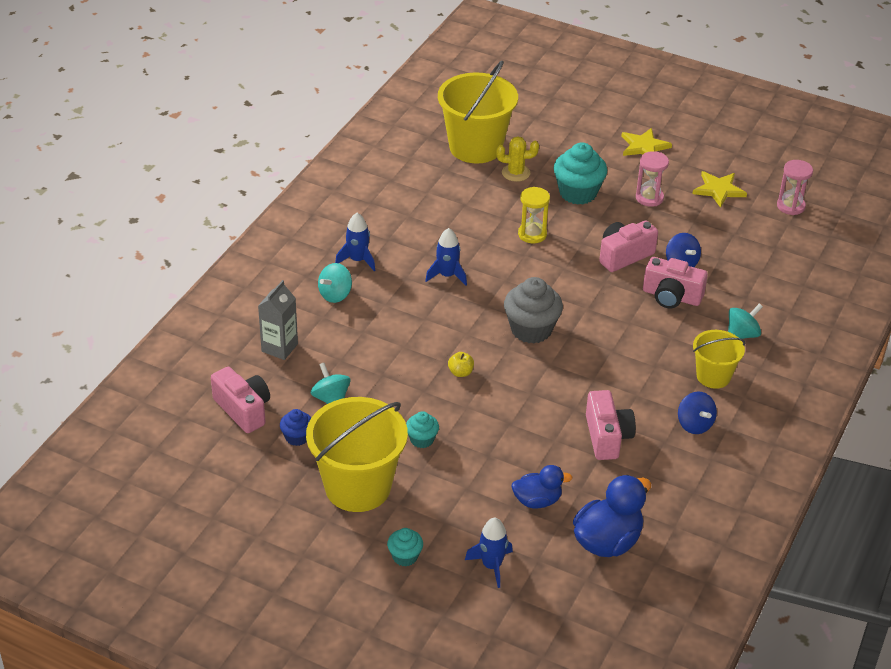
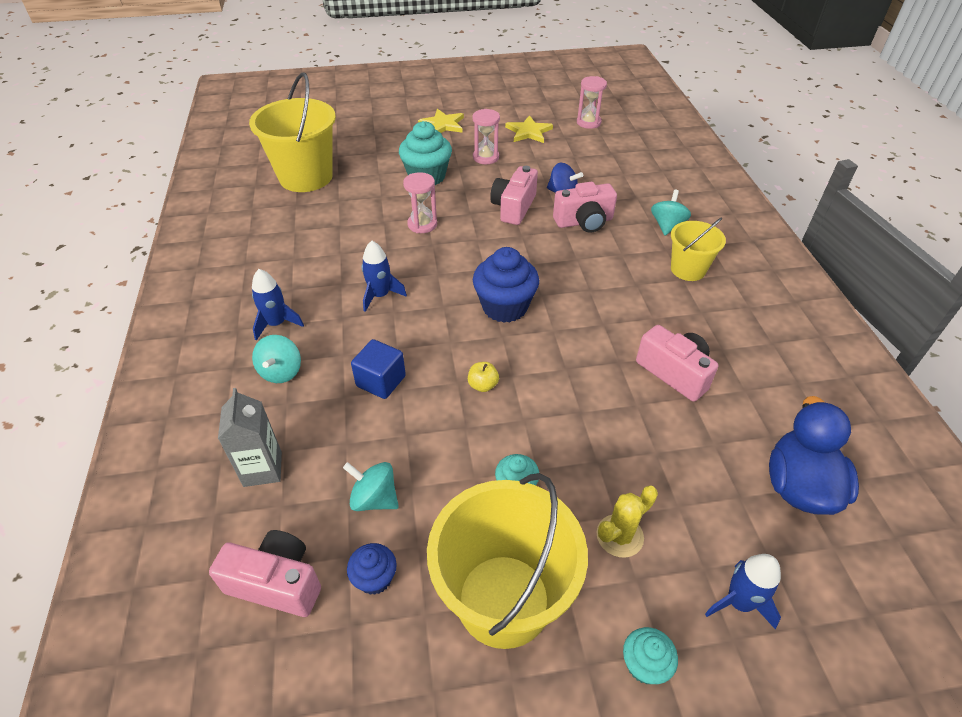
camera: 35 degrees left, 5 degrees up
yellow cactus [496,136,539,182] -> yellow cactus moved to [597,486,658,558]
grey cupcake [504,277,563,344] -> blue cupcake [473,247,539,323]
blue duck [511,465,572,509] -> none
yellow hourglass [518,187,550,243] -> pink hourglass [403,172,437,233]
blue spinning top [678,391,717,434] -> none
none -> blue cube [351,339,406,399]

